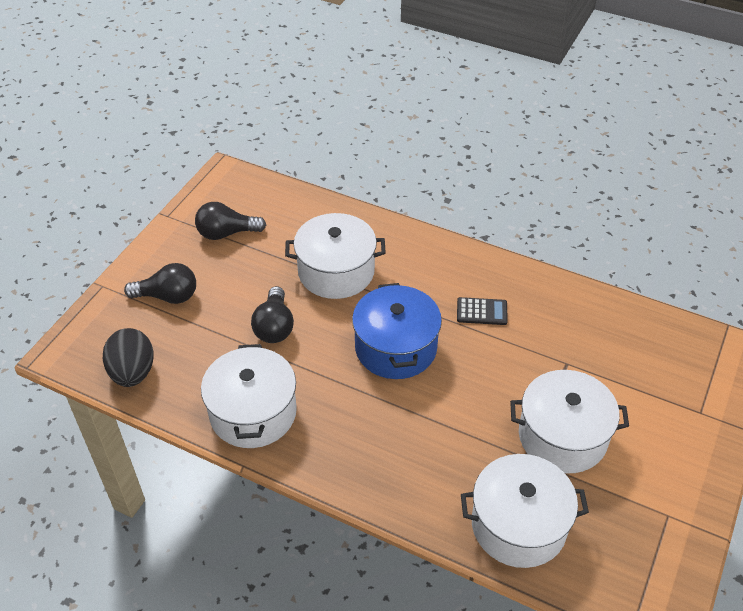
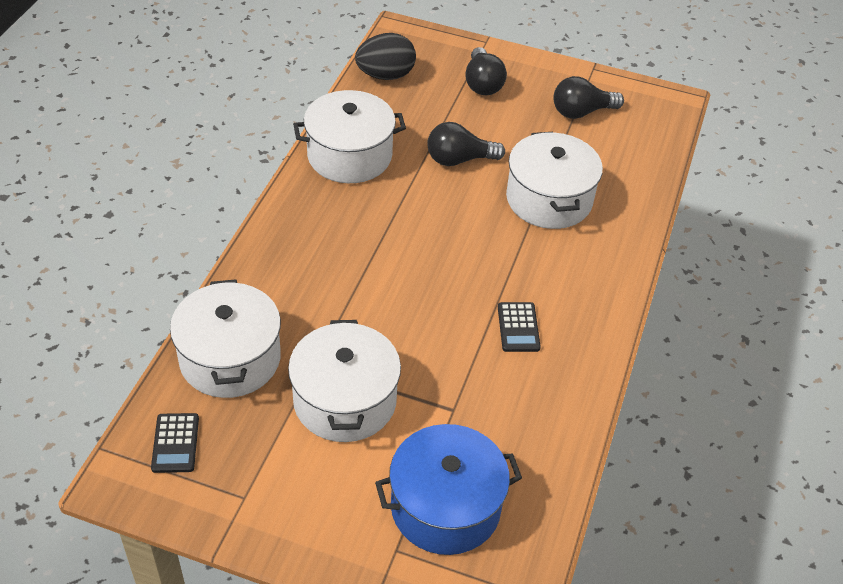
camera: 80 degrees right, 0 degrees up
black light bulb [195,202,266,240] -> black light bulb turned 90 degrees counterclockwise [553,76,624,119]
blue pot [352,283,442,379] -> blue pot moved to [375,424,522,555]
none -> black calculator [151,413,199,473]

